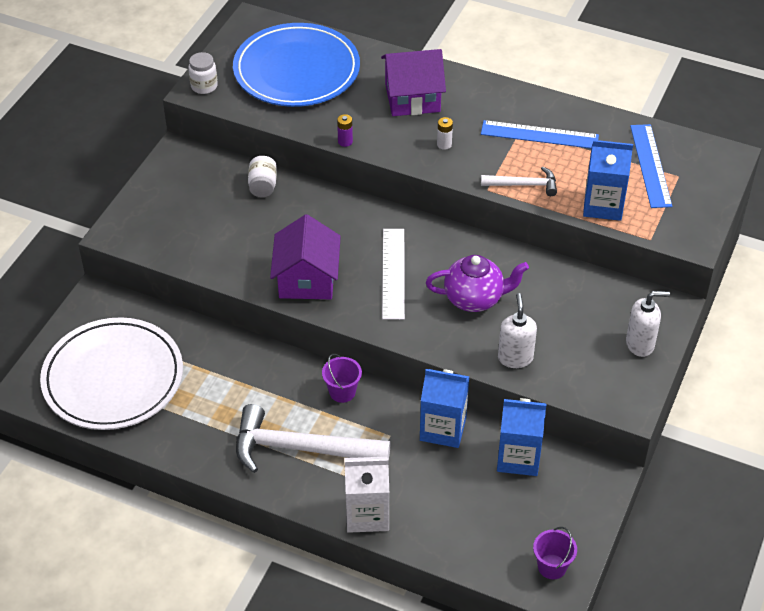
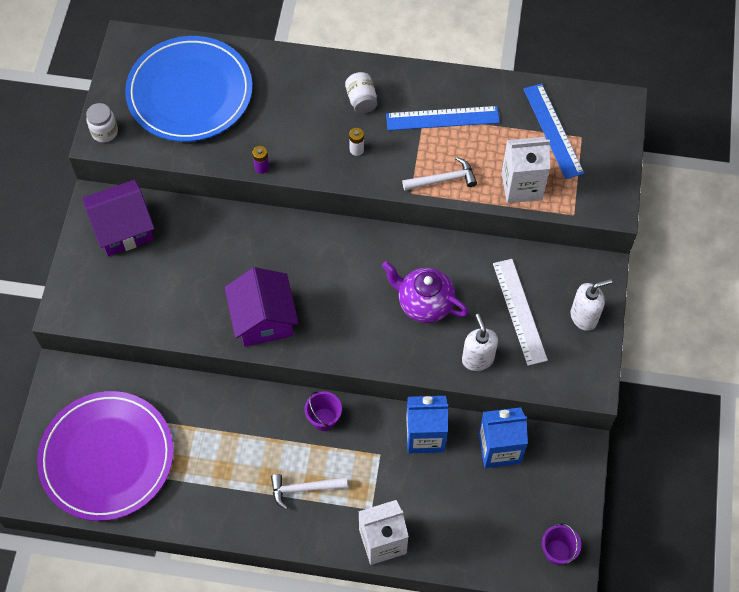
camera: 15 degrees left, 15 degrees up
white plate [40,317,183,430] -> purple plate [37,391,174,521]
white hammer [236,404,391,473] -> white hammer [271,474,347,510], size x0.52
white jar [248,156,277,197] -> white jar moved to [345,72,377,114]
purple house [381,49,446,116] -> purple house moved to [82,179,155,256]
white ruler [382,229,405,320] -> white ruler moved to [493,259,548,366]
purple teapot [426,255,529,312] -> purple teapot turned 135 degrees counterclockwise [382,261,469,323]
blue carton [583,140,633,221] -> white carton [502,137,550,203]

